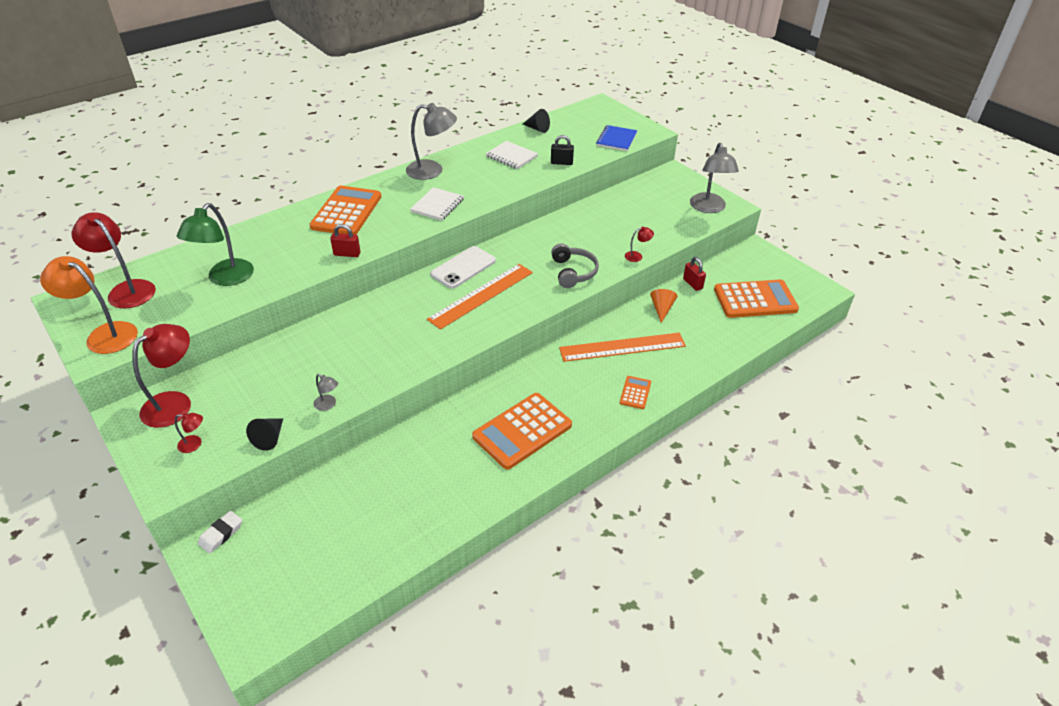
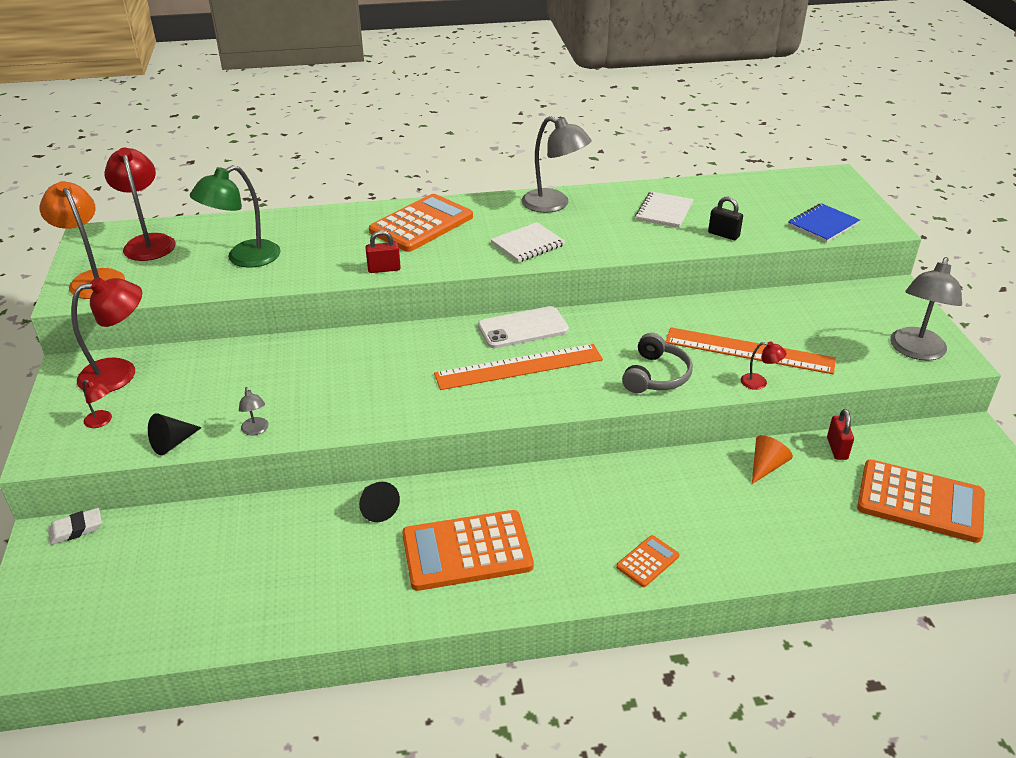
camera: 30 degrees right, 5 degrees down
red padlock [330,224,360,257] -> red padlock turned 45 degrees counterclockwise [365,230,401,273]
white notebook [486,141,538,169] -> white notebook turned 45 degrees clockwise [635,192,693,228]
black cone [523,109,550,133] -> black cone moved to [359,482,400,522]
orange ruler [559,333,686,362] -> orange ruler moved to [665,327,836,374]

